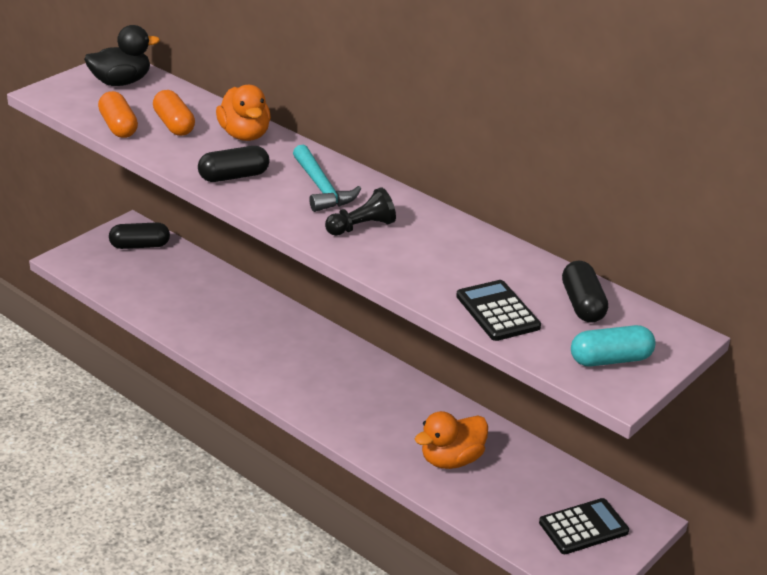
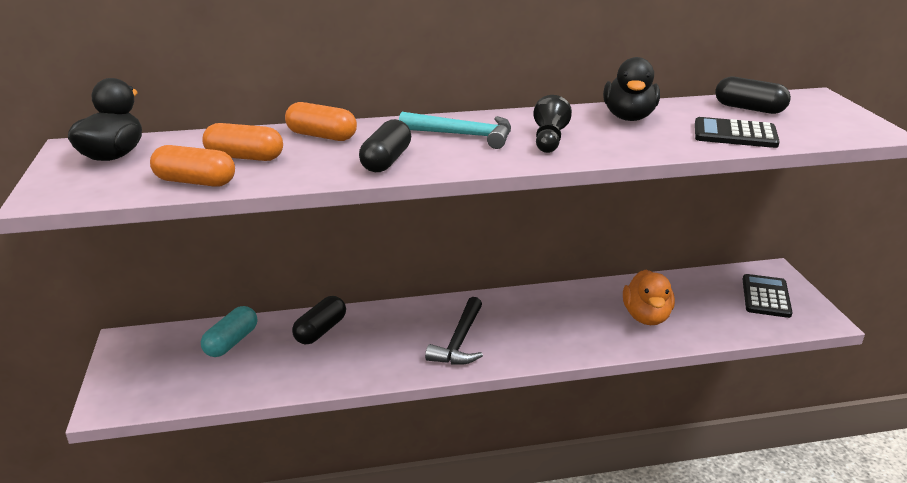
camera: 50 degrees left, 5 degrees down
black capsule [109,222,170,249] -> black capsule moved to [292,296,346,344]
orange duck [216,85,271,141] -> orange capsule [285,102,357,141]
turquoise capsule [571,325,656,367] -> turquoise capsule moved to [201,306,257,357]
none -> black hammer [425,297,483,365]
none -> black duck [603,57,660,121]

